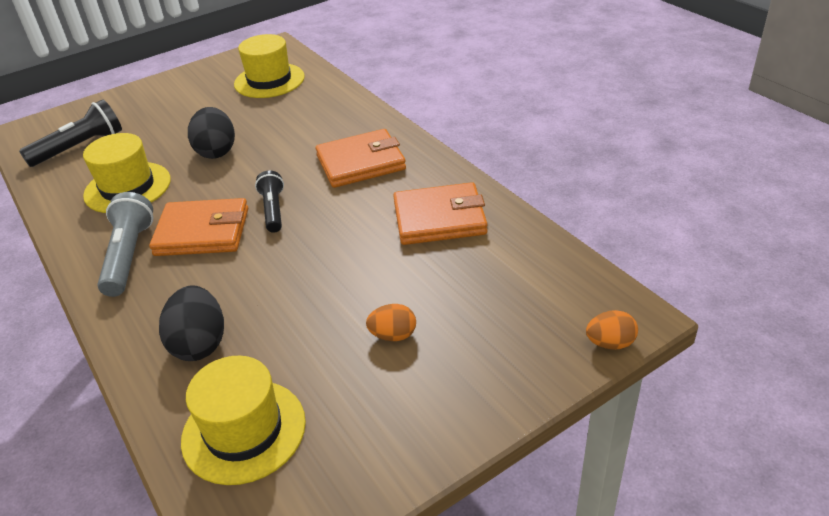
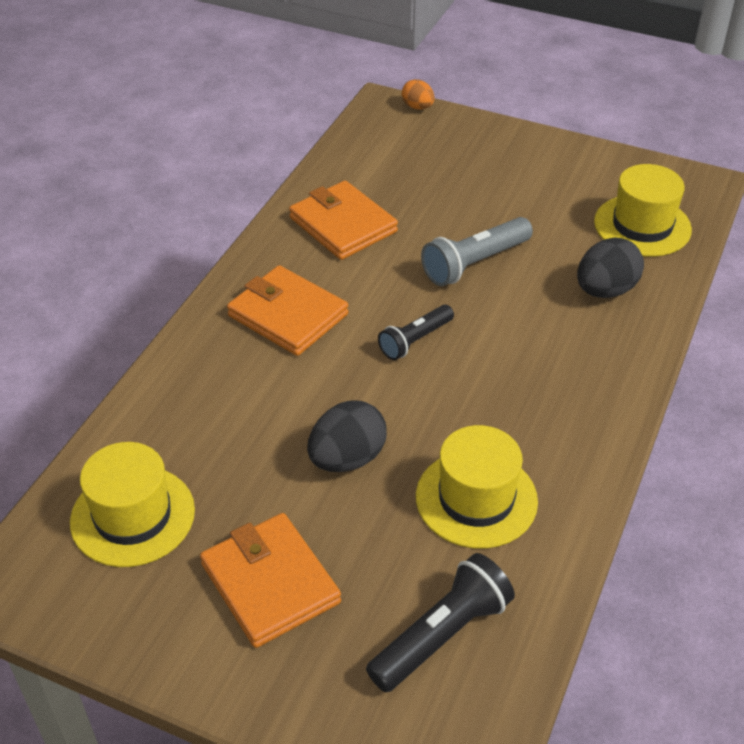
camera: 125 degrees left, 5 degrees up
black flashlight [19,99,122,167] -> black flashlight turned 120 degrees clockwise [366,553,515,692]
grey flashlight [97,192,153,297] -> grey flashlight moved to [421,217,533,286]
orange wallet [149,198,248,256] -> orange wallet moved to [200,513,341,648]
orange egg [366,304,416,341] -> none

